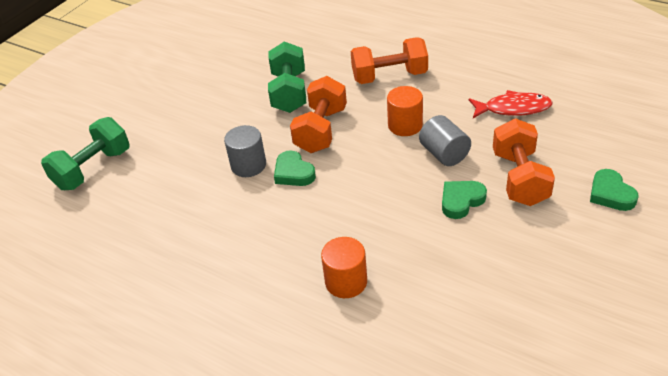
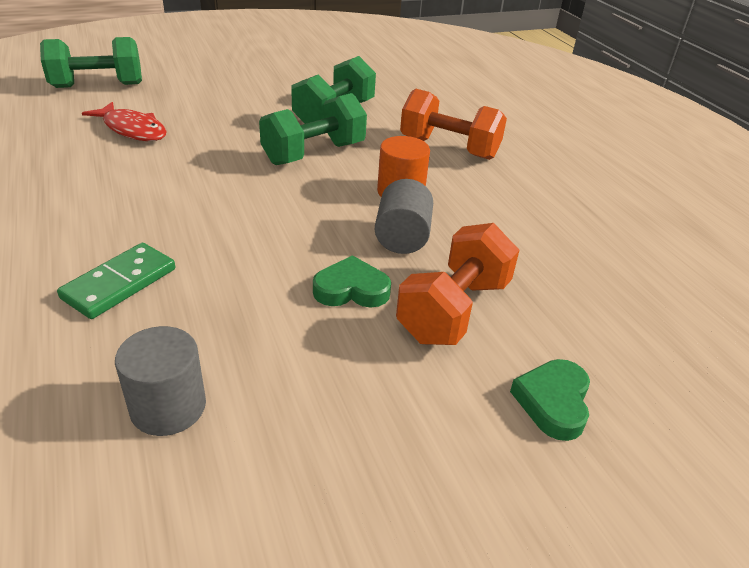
camera: 30 degrees right, 5 degrees down
grey cylinder [224,125,266,177] -> grey cylinder moved to [115,326,206,436]
green heart [274,150,316,186] -> none
orange dumbbell [290,76,347,153] -> green dumbbell [259,93,367,165]
orange cylinder [321,237,367,298] -> green domino [57,243,175,319]
red fish [469,90,553,118] -> red fish moved to [82,102,167,141]

